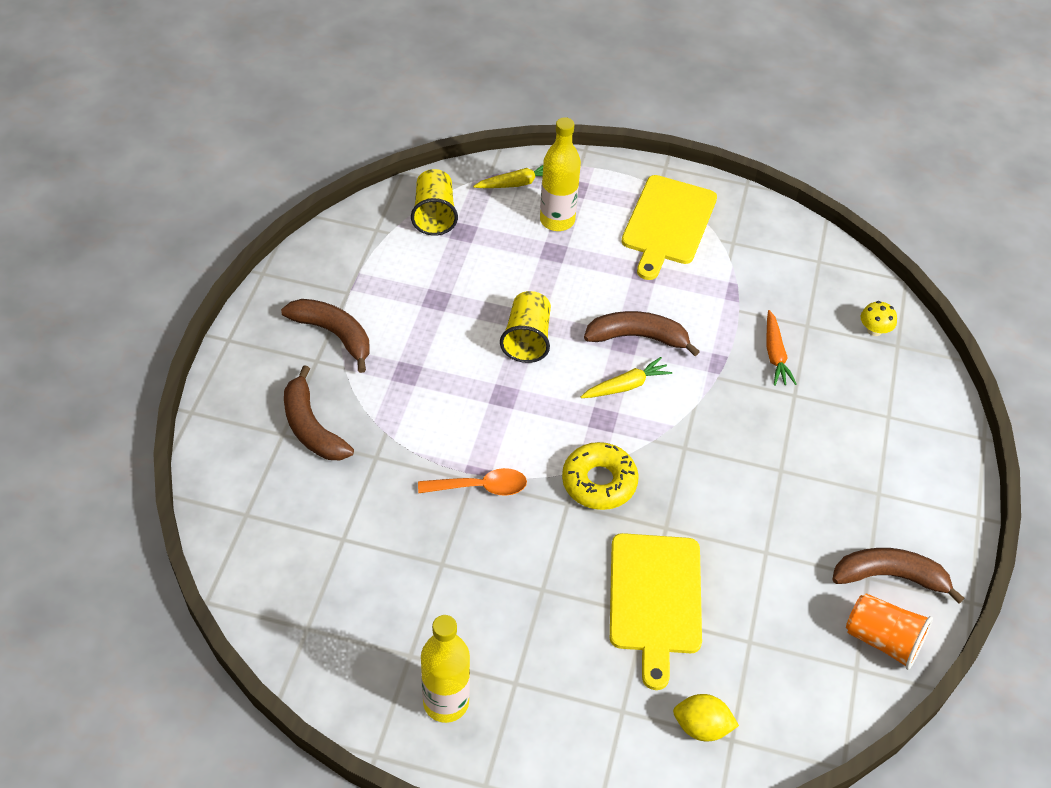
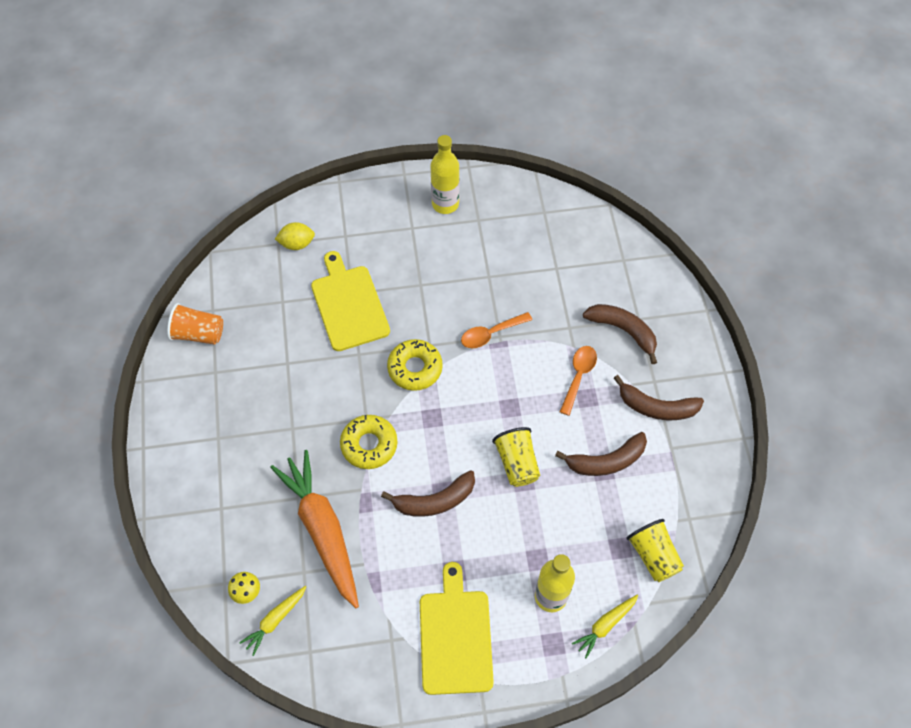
camera: 160 degrees right, 10 degrees up
yellow carrot [581,357,672,398] -> yellow carrot moved to [239,586,307,656]
orange carrot [767,310,797,386] -> orange carrot [270,450,359,608], size x2.13
brown banana [832,548,964,604] -> brown banana moved to [555,432,647,476]
none -> yellow donut [340,415,398,469]
none -> orange spoon [560,346,597,416]

